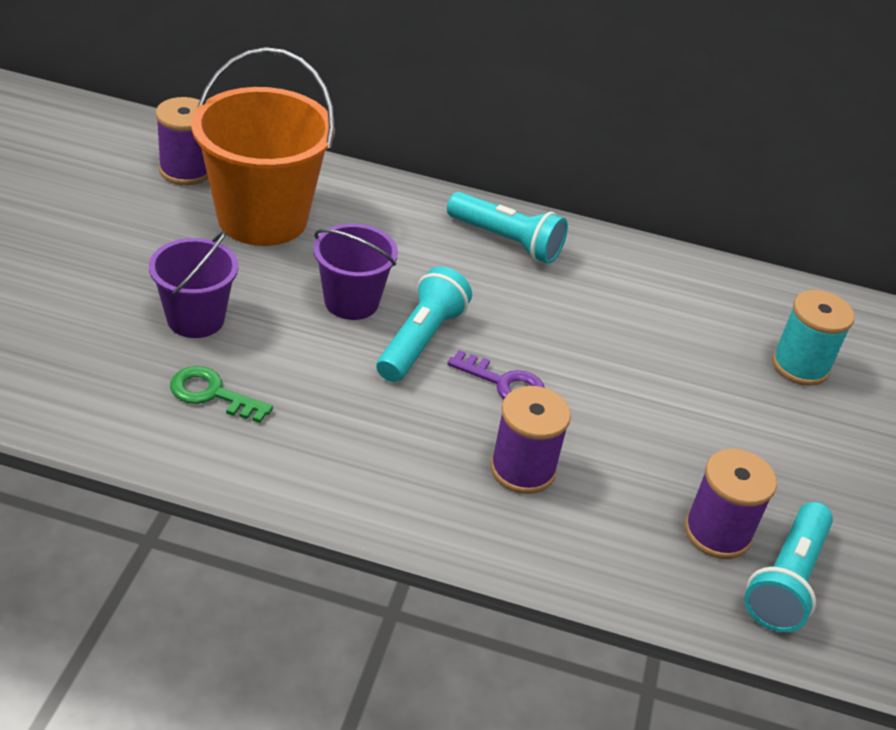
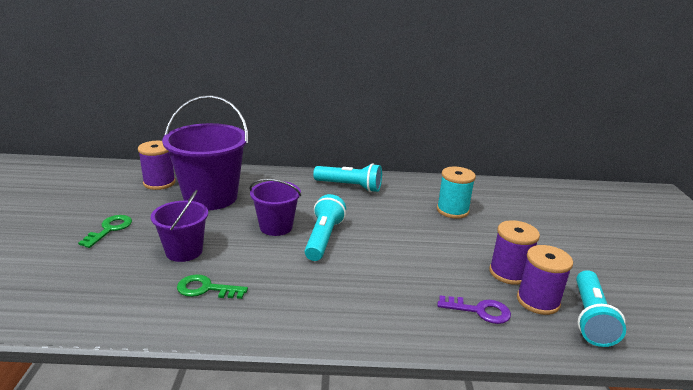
camera: 10 degrees left, 15 degrees down
orange bucket [191,47,335,246] -> purple bucket [162,95,248,210]
purple key [447,350,545,399] -> purple key moved to [437,295,511,324]
purple spool [490,386,571,494] -> purple spool moved to [489,220,540,285]
turquoise spool [772,290,855,386] -> turquoise spool moved to [437,166,476,219]
none -> green key [78,215,132,248]

